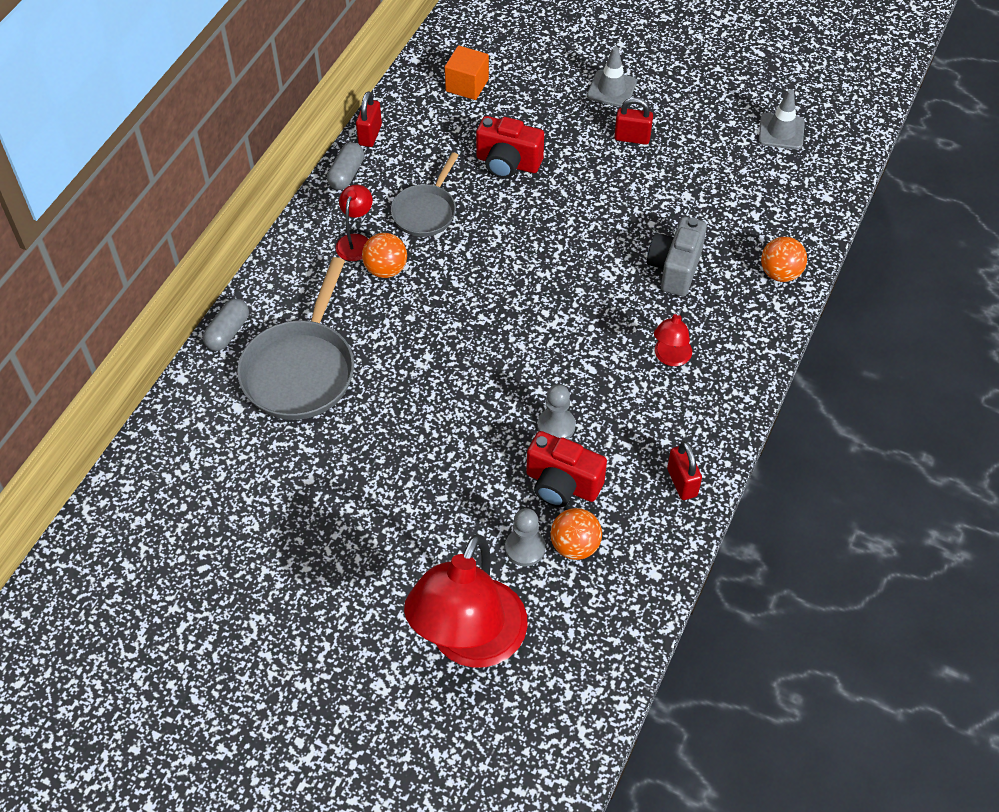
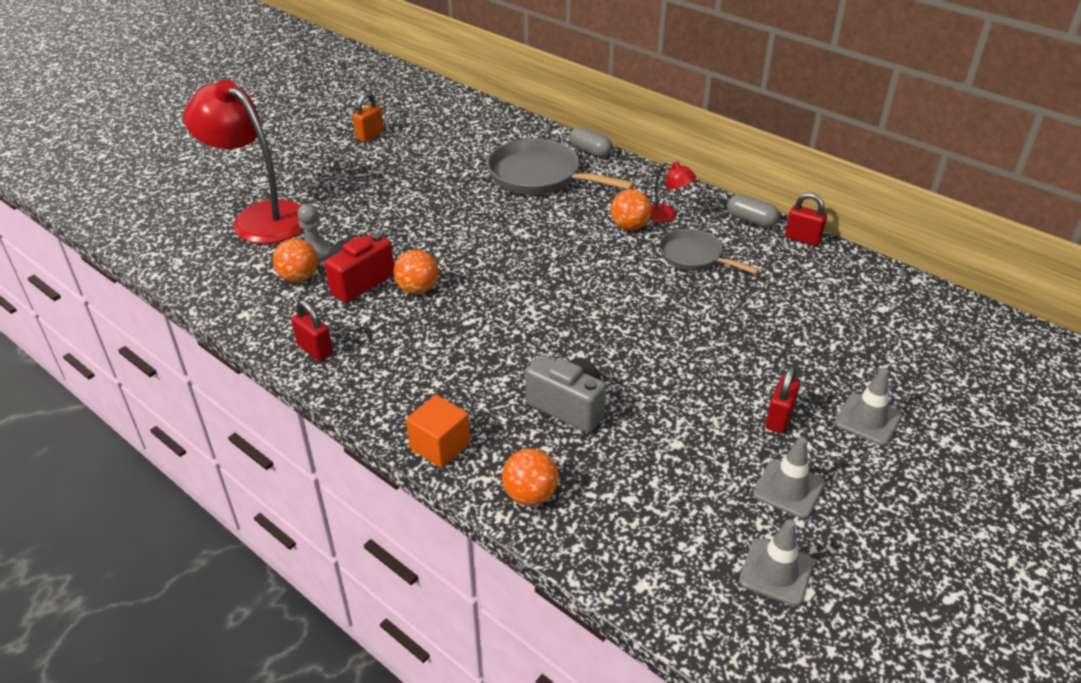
camera: 105 degrees right, 15 degrees down
orange cube [445,45,489,100] -> orange cube moved to [406,395,470,468]
red camera [476,116,544,179] -> none
grey pawn [537,384,576,439] -> orange ball [394,250,439,294]
red lamp [654,308,692,366] -> none
red padlock [667,441,702,500] -> red padlock turned 45 degrees clockwise [291,300,333,361]
none -> orange padlock [353,92,384,142]
none -> grey traffic cone [753,437,825,519]

